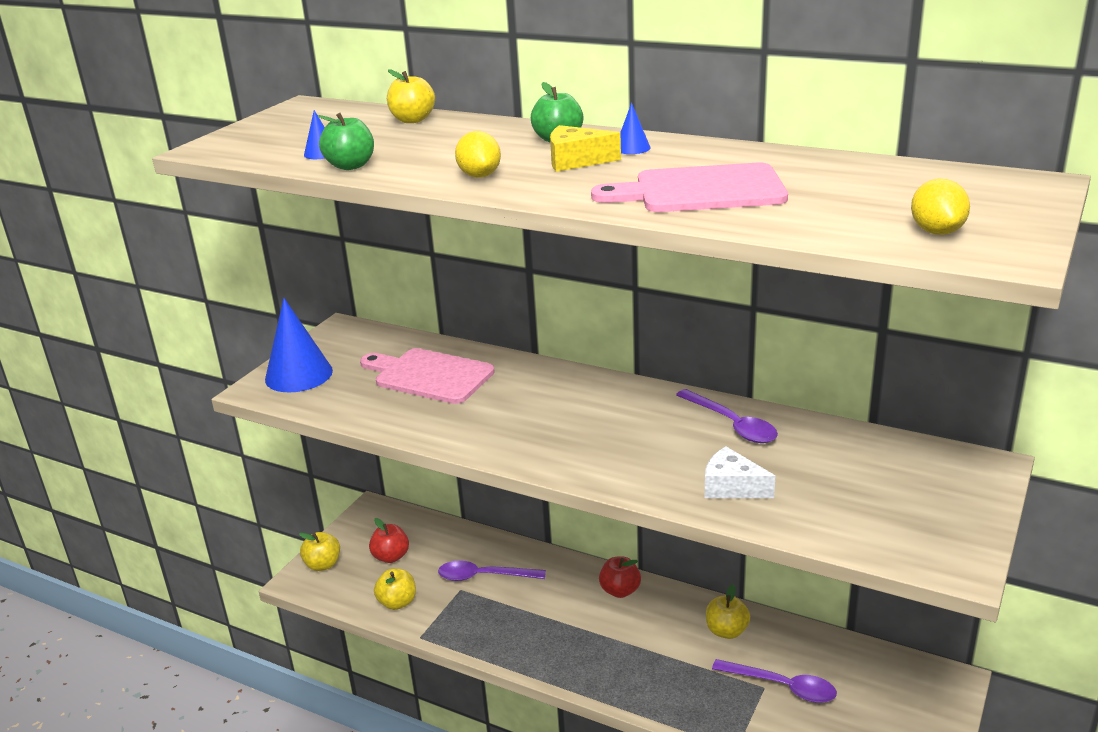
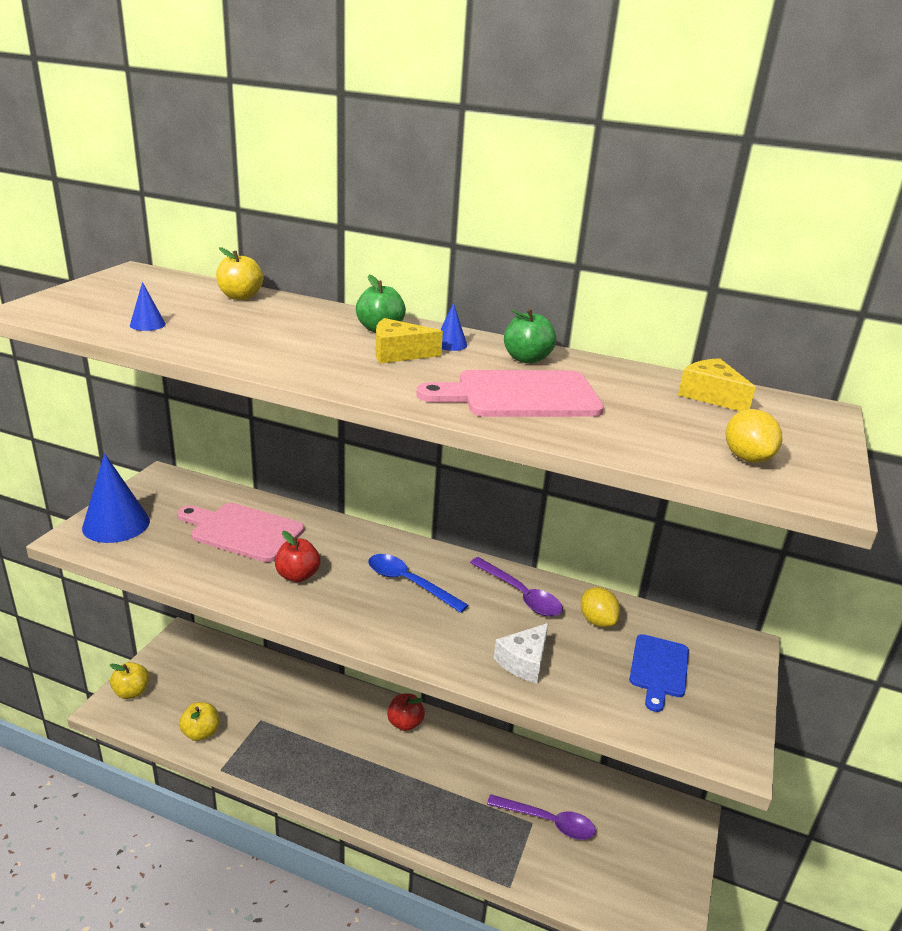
camera: 10 degrees left, 0 degrees up
green apple [317,113,374,170] -> green apple moved to [504,309,556,364]
red apple [369,518,409,563] -> red apple moved to [275,531,320,582]
purple spoon [438,560,546,581] -> none
yellow lemon [455,131,501,178] -> yellow lemon moved to [581,587,620,627]
white cheese [705,447,775,498] -> white cheese turned 75 degrees counterclockwise [494,623,548,683]
yellow apple [706,584,750,639] -> none
none -> blue spoon [368,554,468,613]
none -> blue cutting board [629,634,689,712]
none -> yellow cheese [678,358,756,411]

